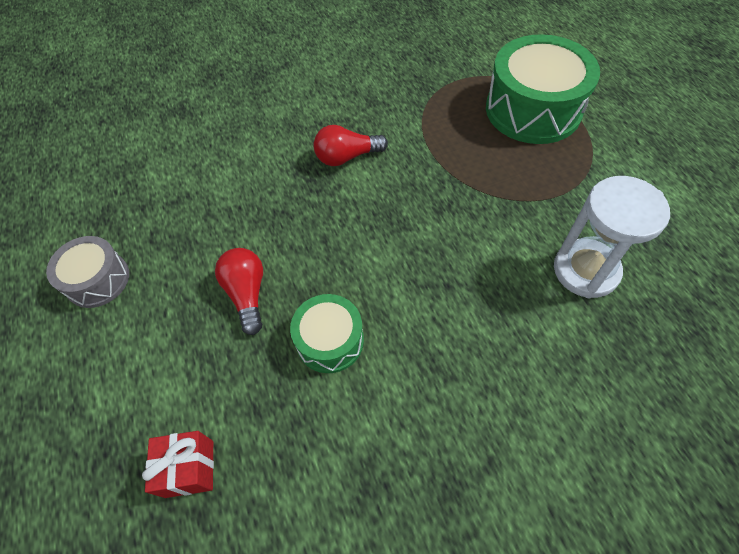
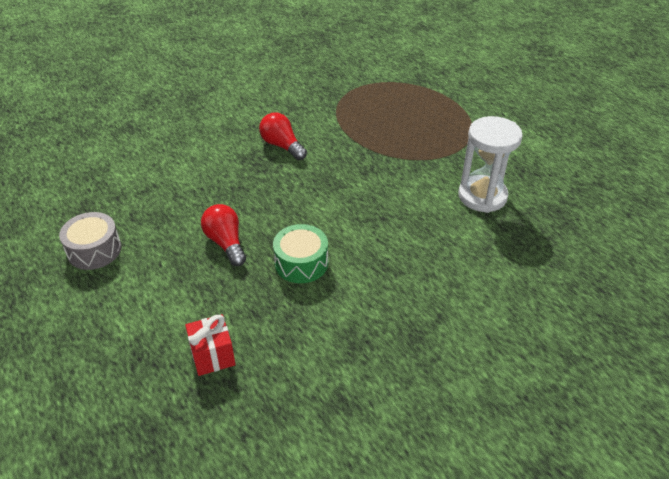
camera: 15 degrees left, 15 degrees down
red light bulb [314,125,388,166] -> red light bulb turned 75 degrees clockwise [259,112,307,160]
green drum [486,34,600,144] -> none

